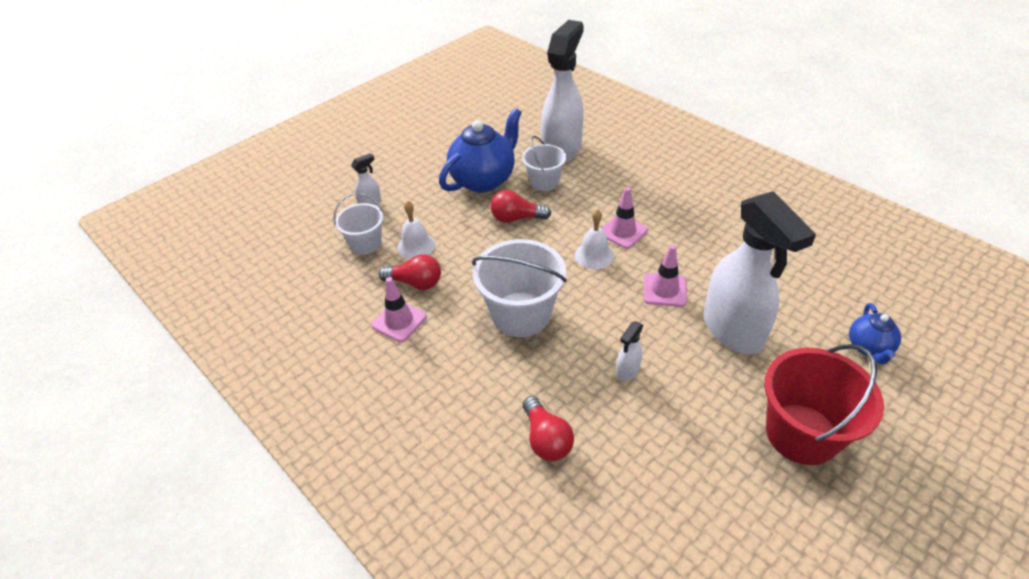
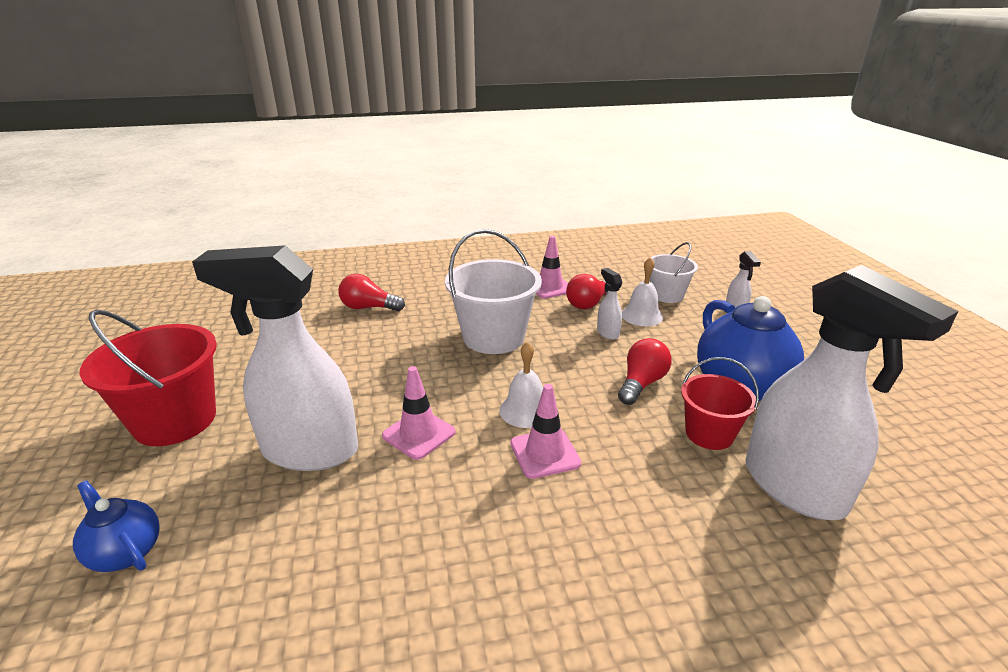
camera: 120 degrees right, 15 degrees down
white bucket [522,136,567,191] -> red bucket [681,357,759,450]
white spray bottle [616,322,643,381] -> white spray bottle moved to [597,268,622,340]

